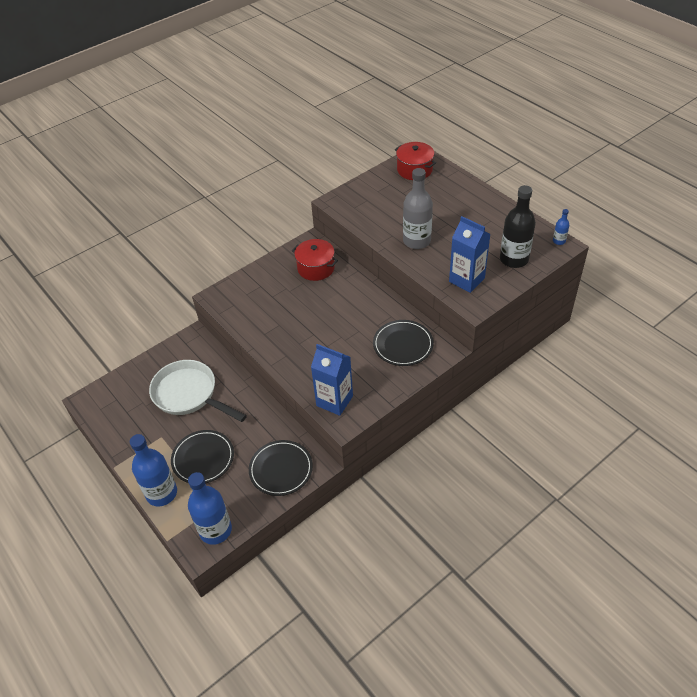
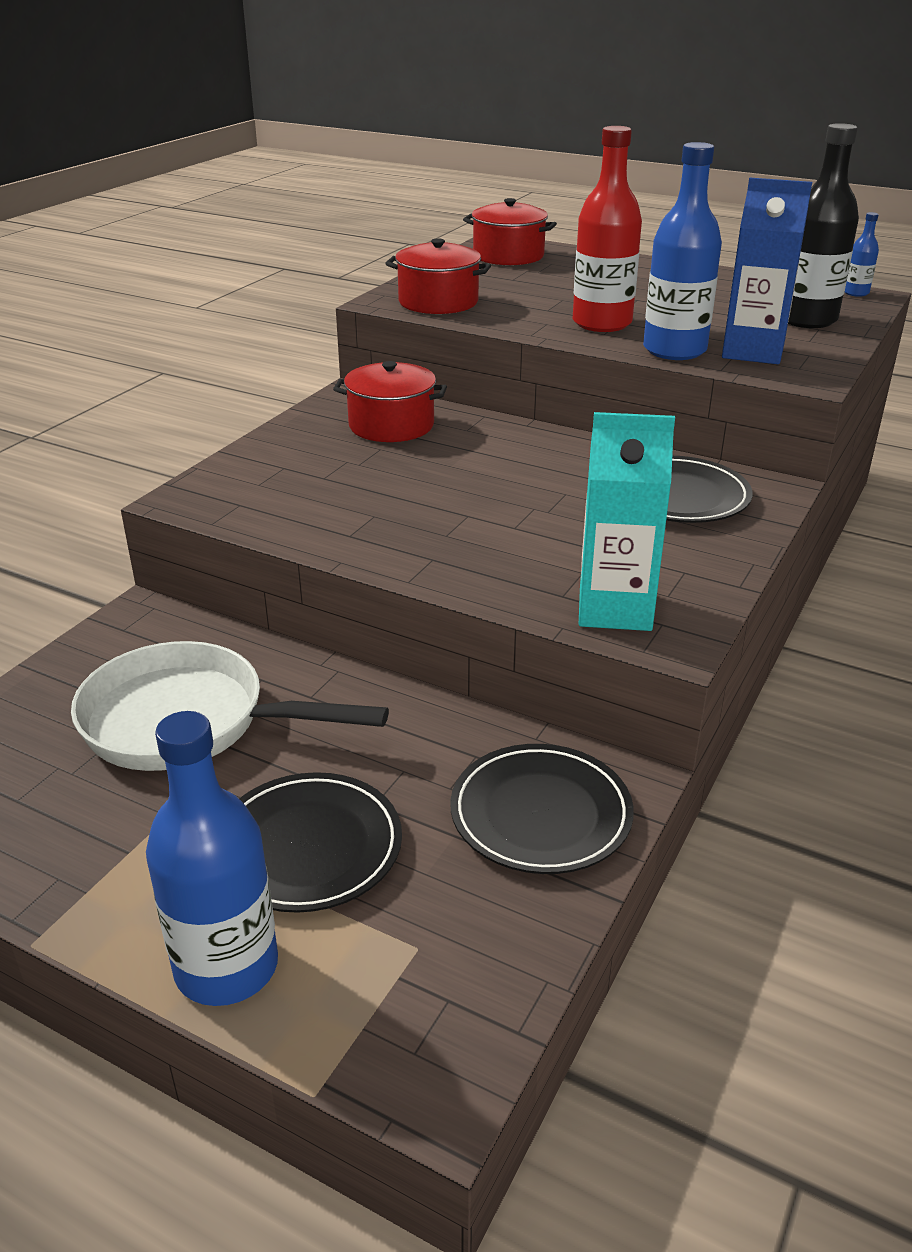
camera: 25 degrees left, 15 degrees down
blue bottle [188,472,232,545] -> blue bottle moved to [643,142,722,360]
blue carton [311,344,353,416] -> turquoise carton [579,412,675,631]
grey bottle [403,168,433,249] -> red bottle [573,126,642,332]
none -> red pot [385,238,491,314]

